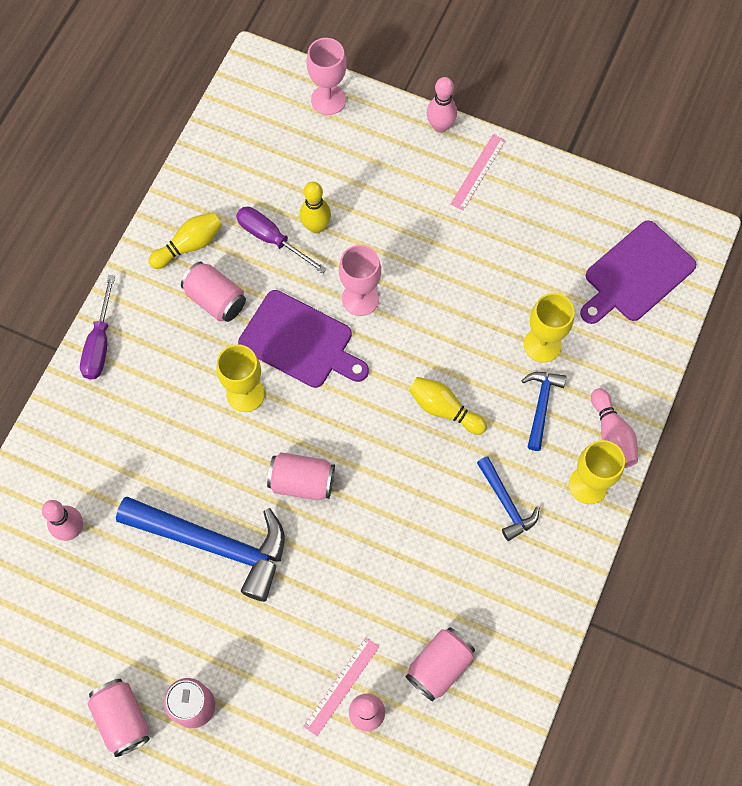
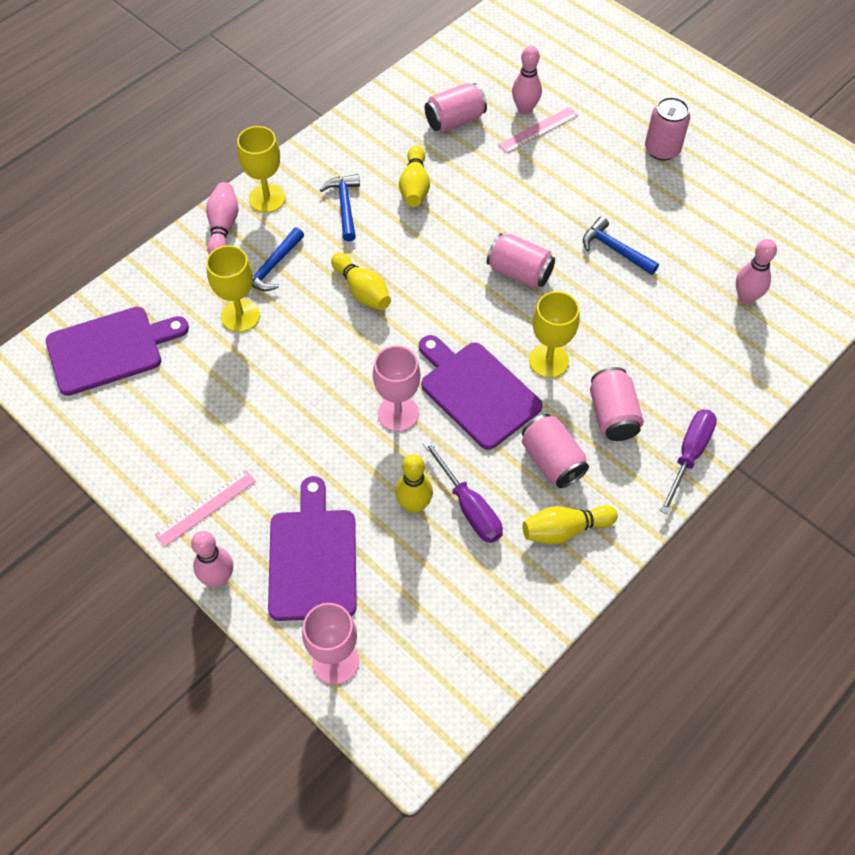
camera: 160 degrees left, 10 degrees down
pink can [87,679,150,757] -> pink can moved to [590,367,644,441]
blue hammer [116,497,285,602] -> blue hammer [583,216,659,275], size x0.51
none -> purple cutting board [268,476,357,621]
none -> yellow bowling pin [399,145,430,207]

